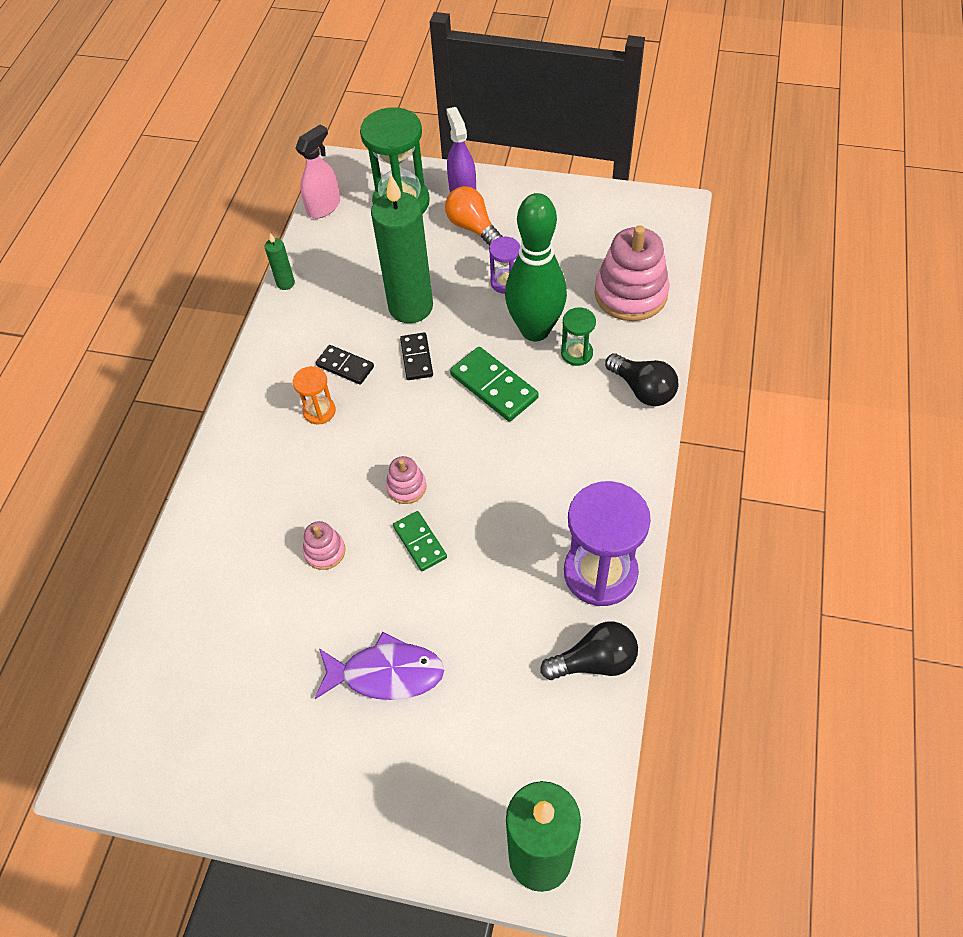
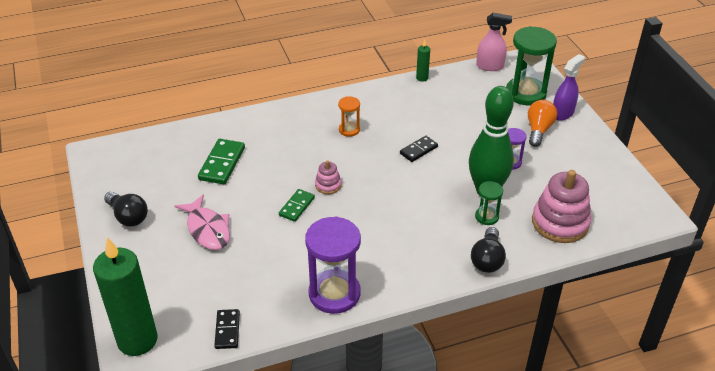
camera: 55 degrees right, 15 degrees down
pink stacking toy [303,521,346,570] -> none
purple fish [315,632,444,700] -> pink fish [175,194,230,250]
black domino [316,345,374,385] -> black domino moved to [214,309,240,349]
green candle [371,175,433,323] -> none
green domino [450,347,539,422] -> green domino moved to [198,139,245,184]
black light bulb [540,622,638,680] -> black light bulb moved to [104,192,148,226]

